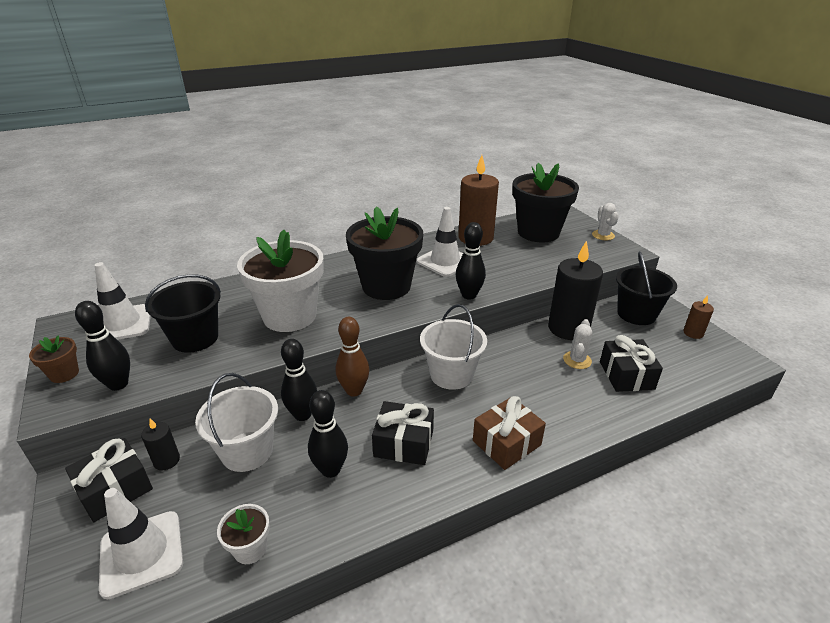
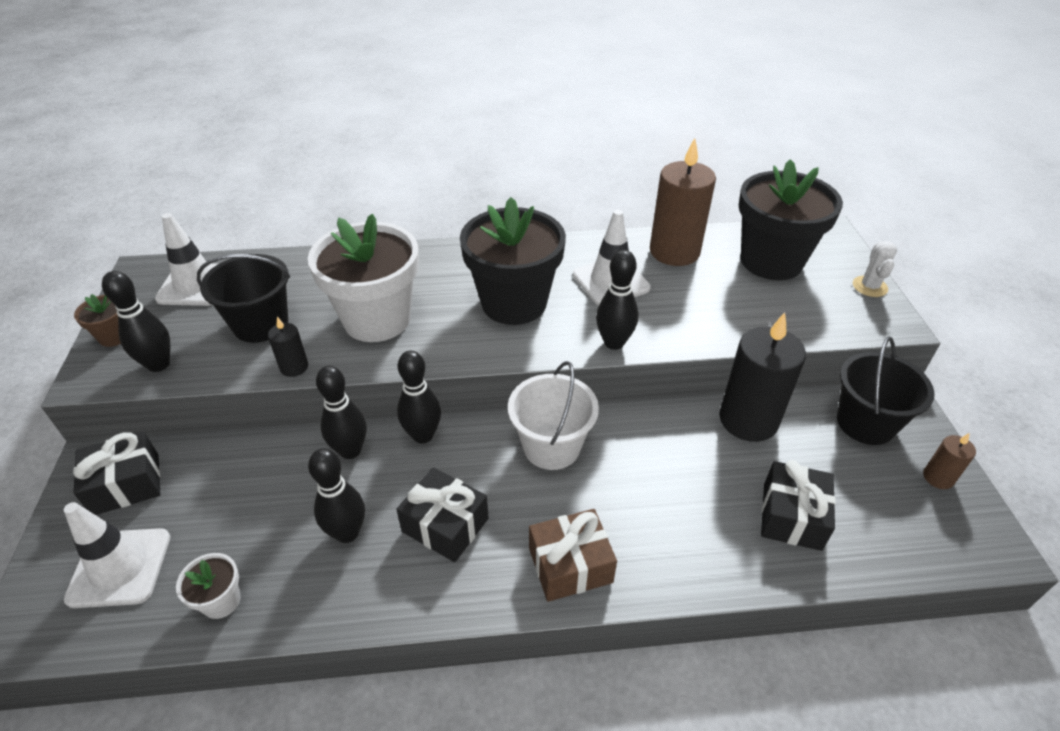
camera: 20 degrees right, 10 degrees up
black candle [141,419,180,470] -> black candle moved to [268,317,308,377]
white bucket [195,373,278,472] -> none
brown bowling pin [336,317,369,397] -> black bowling pin [397,351,441,444]
white cactus [563,319,592,369] -> none

